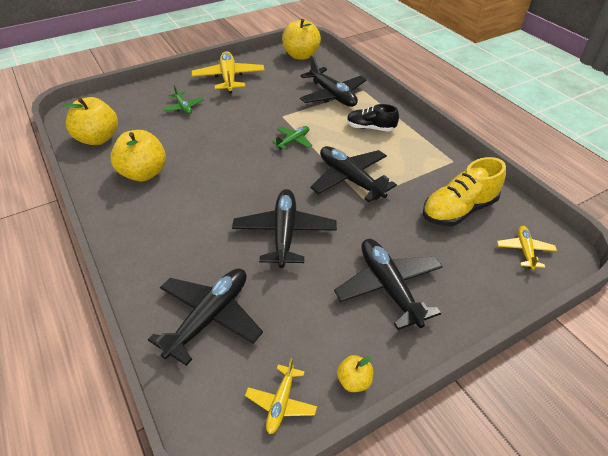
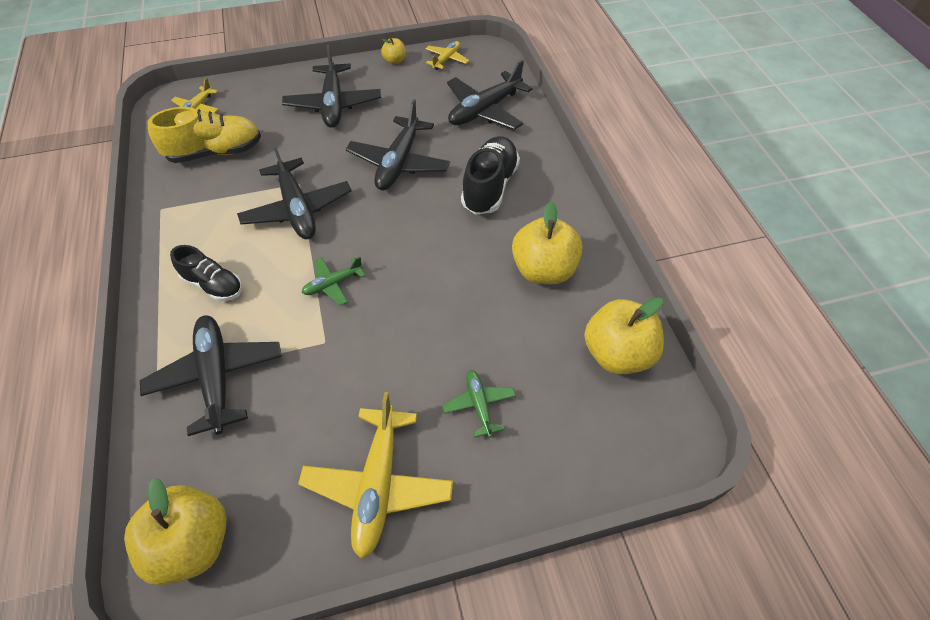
camera: 165 degrees left, 10 degrees up
none -> black shoe [461,136,520,214]

